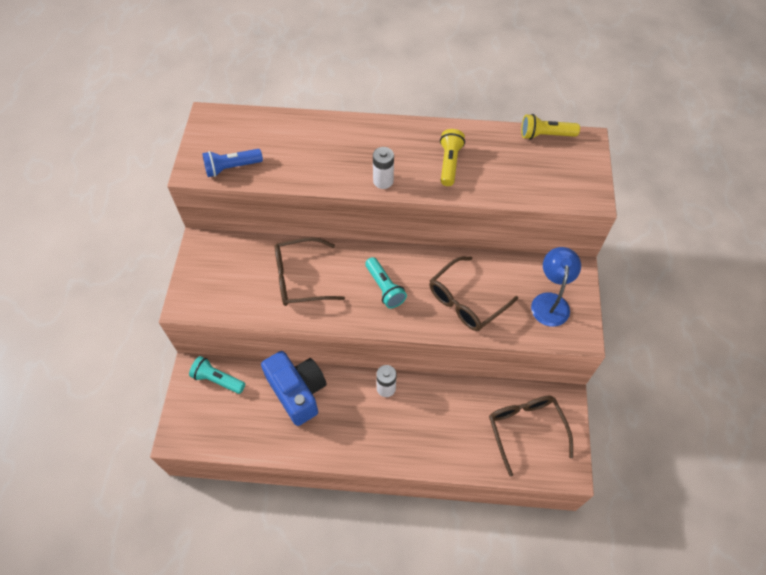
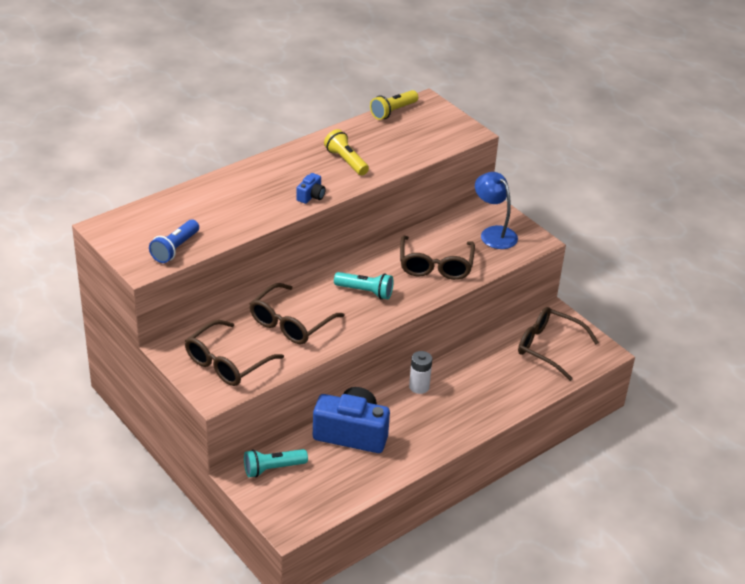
camera: 45 degrees left, 20 degrees down
white battery [373,147,394,189] -> blue camera [296,173,326,204]
none -> brown glasses [185,320,284,386]

